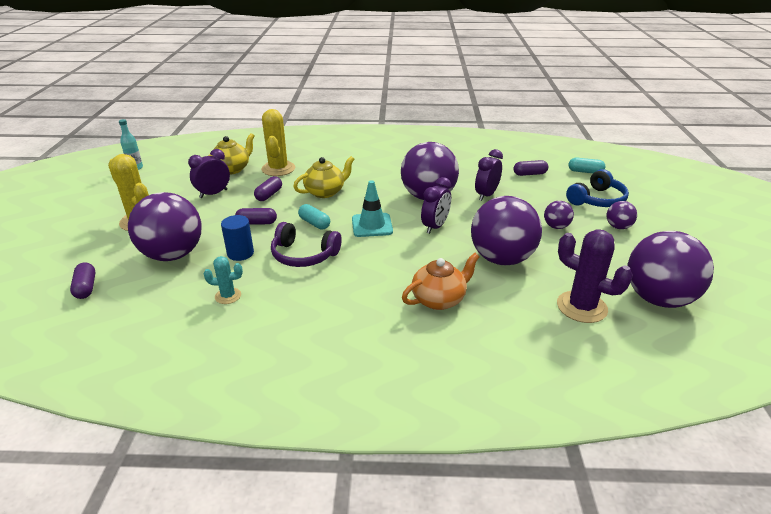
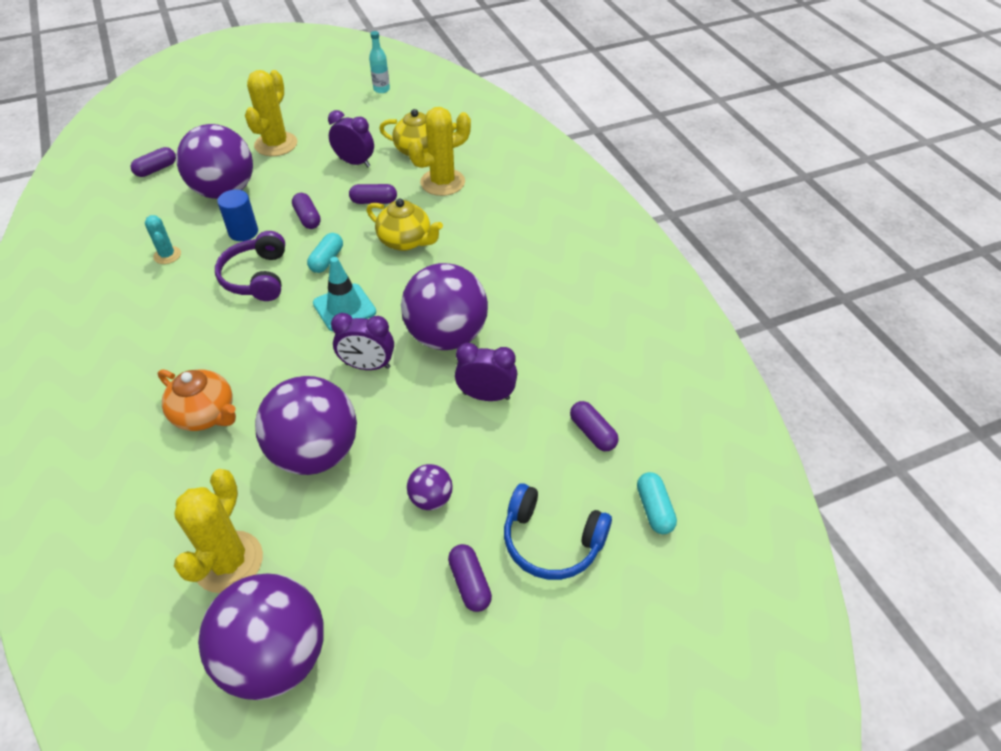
camera: 65 degrees right, 15 degrees up
purple cactus [557,229,633,323] -> yellow cactus [174,469,263,593]
purple ball [607,201,637,229] -> purple capsule [448,544,492,612]

